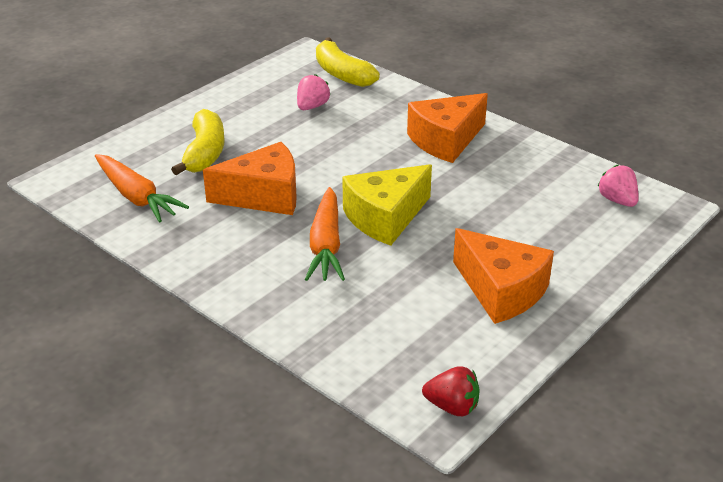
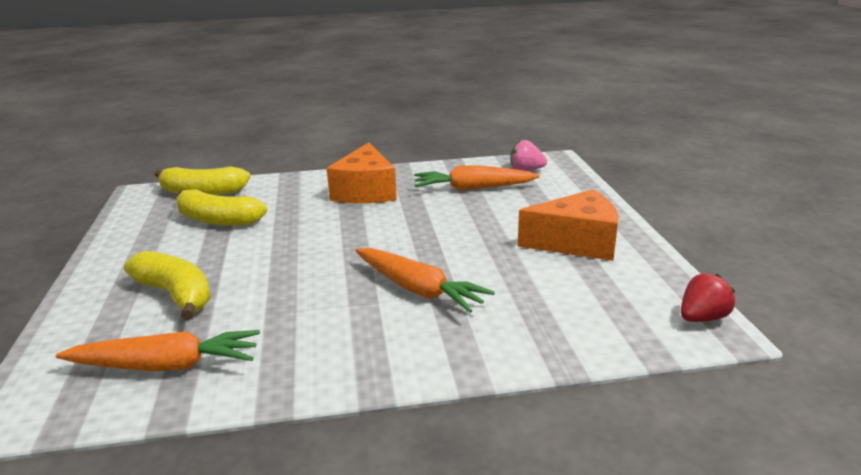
camera: 50 degrees left, 10 degrees down
orange cheese [203,142,297,215] -> none
pink strawberry [297,74,330,110] -> yellow banana [176,189,267,226]
yellow cheese [342,164,432,246] -> none
none -> orange carrot [414,165,540,191]

